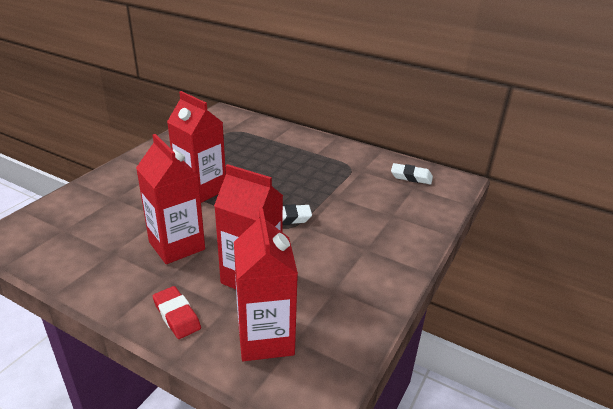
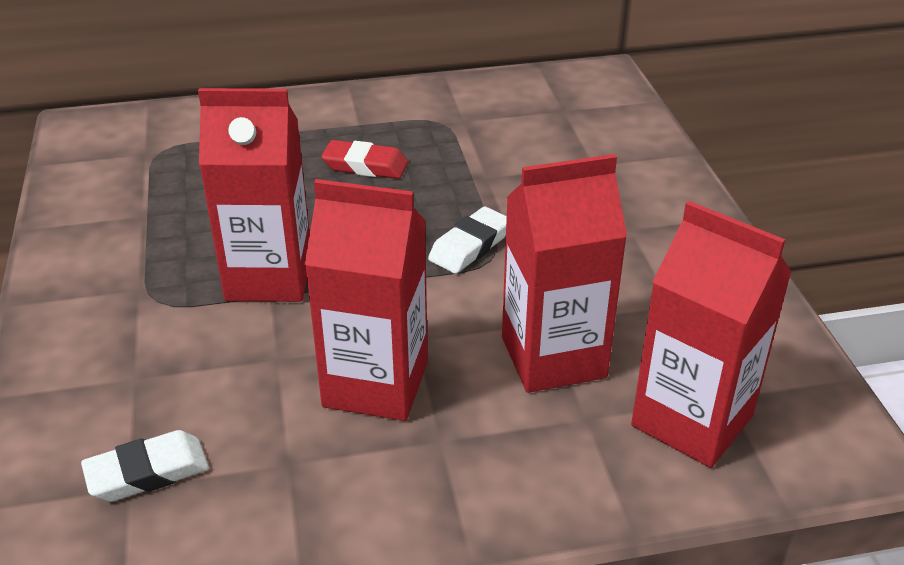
camera: 40 degrees left, 5 degrees up
red eraser [153,286,201,339] -> red eraser moved to [321,140,408,179]
white eraser [391,163,433,184] -> white eraser moved to [81,430,209,502]

